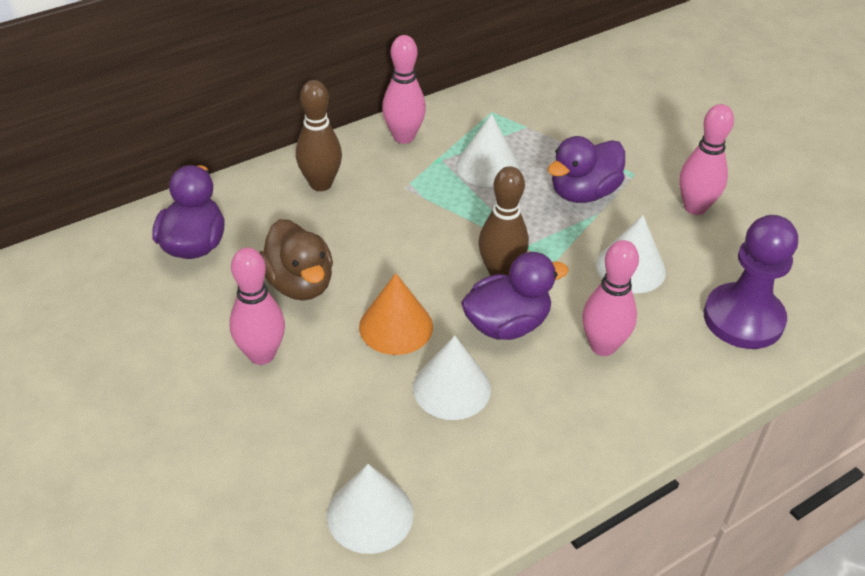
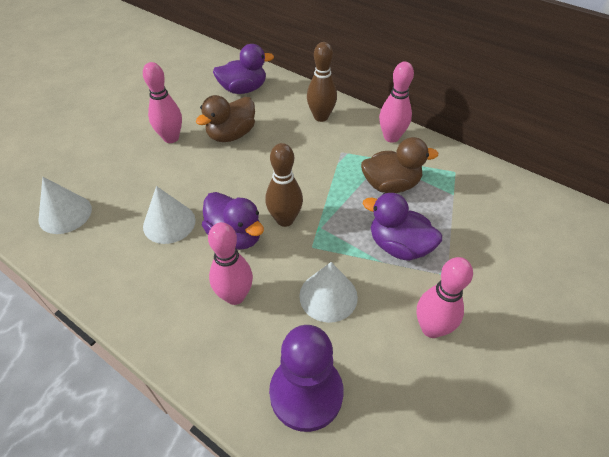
camera: 70 degrees right, 5 degrees up
orange cone [359,273,433,355] -> none
white cone [456,114,519,187] -> brown duck [361,137,438,193]

